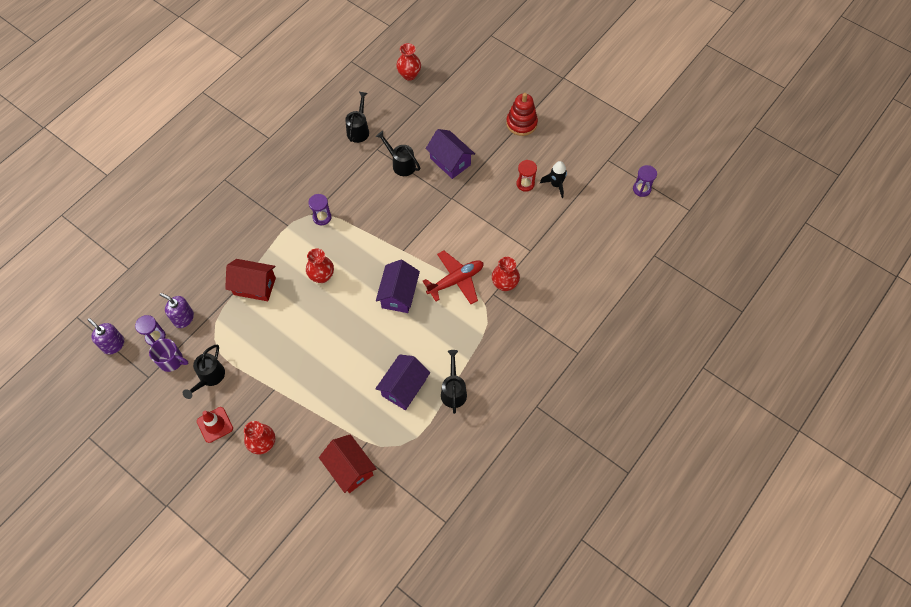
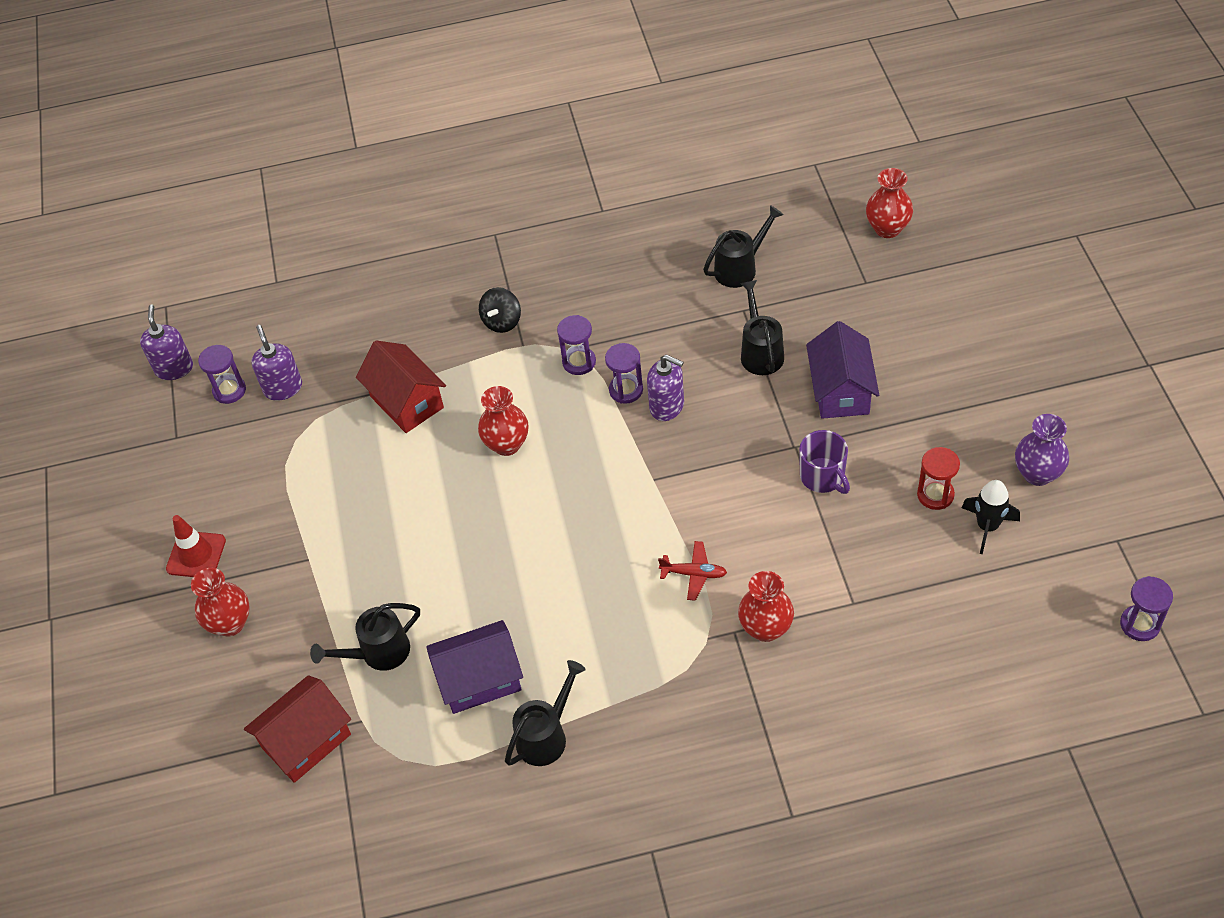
camera: 45 degrees right, 10 degrees down
purple mug [149,338,188,372] -> purple mug moved to [799,430,850,494]
black watering can [183,345,225,399] -> black watering can moved to [310,603,420,671]
red house [319,434,377,493] -> red house turned 45 degrees clockwise [244,675,351,783]
purple house [376,260,420,313] -> none
red plane [423,250,484,304] -> red plane [658,541,727,601], size x0.54
red stacking toy [506,93,538,136] -> none
none -> black spinning top [479,287,521,333]
none -> purple hourglass [605,343,643,404]
none -> purple soap dispenser [647,355,684,421]
none -> purple vase [1015,414,1069,486]

